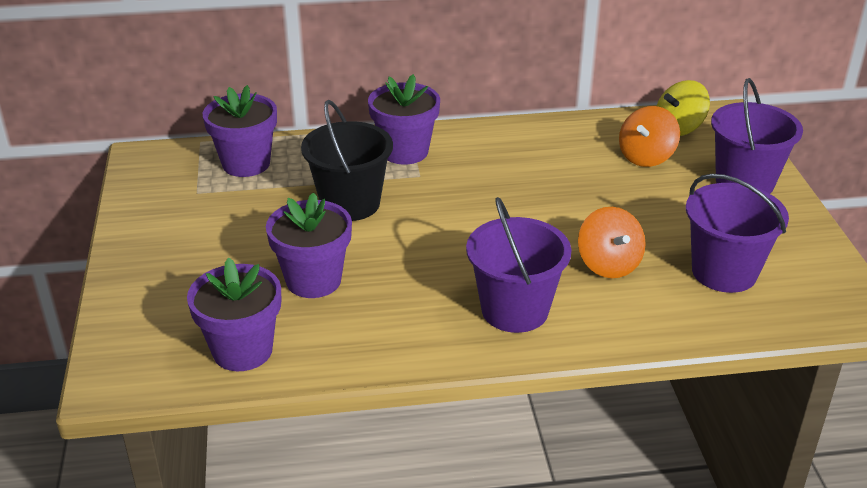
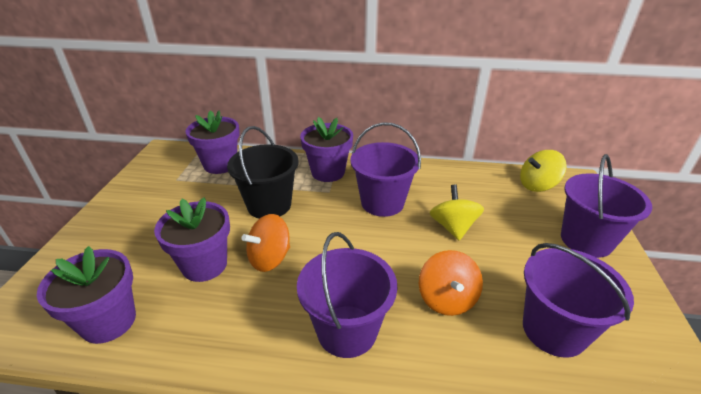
camera: 15 degrees right, 0 degrees up
orange spinning top [619,106,680,167] -> orange spinning top moved to [241,214,290,272]
none -> purple bucket [350,122,421,217]
none -> yellow spinning top [429,185,484,241]

